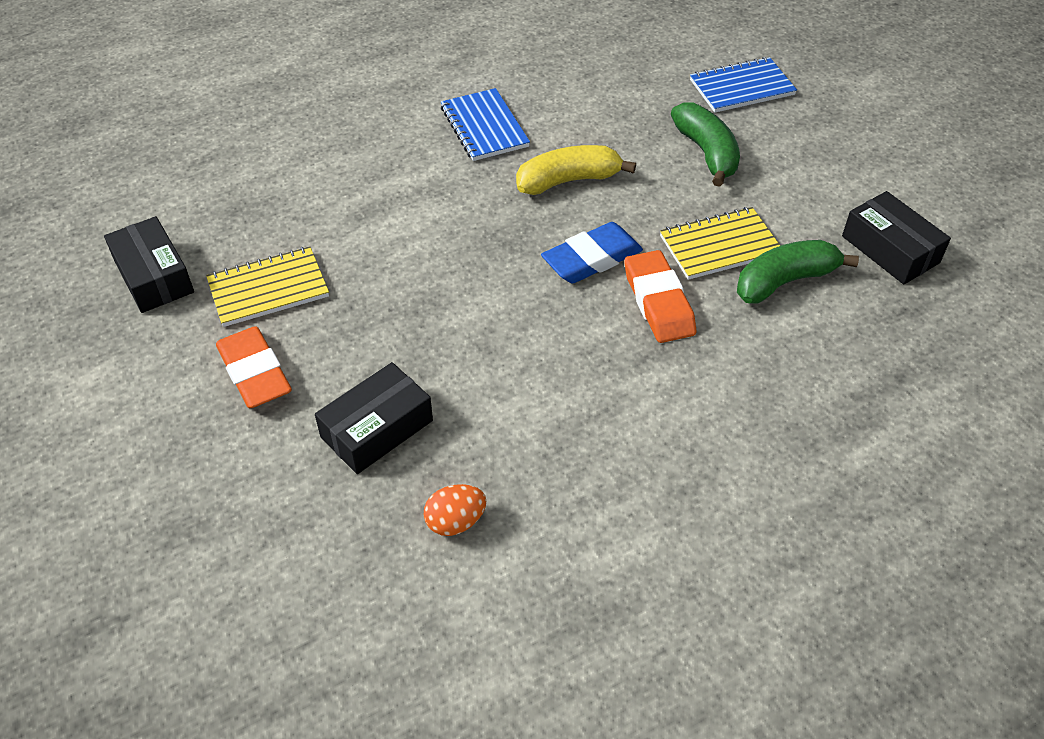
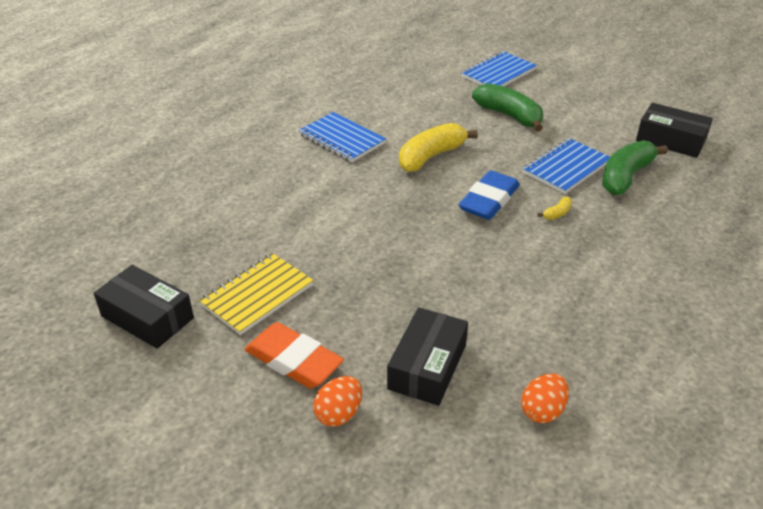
camera: 25 degrees left, 10 degrees down
orange eraser [624,250,697,343] -> yellow banana [538,197,572,220]
yellow notebook [660,207,780,280] -> blue notebook [523,138,610,194]
none -> orange egg [313,376,362,427]

